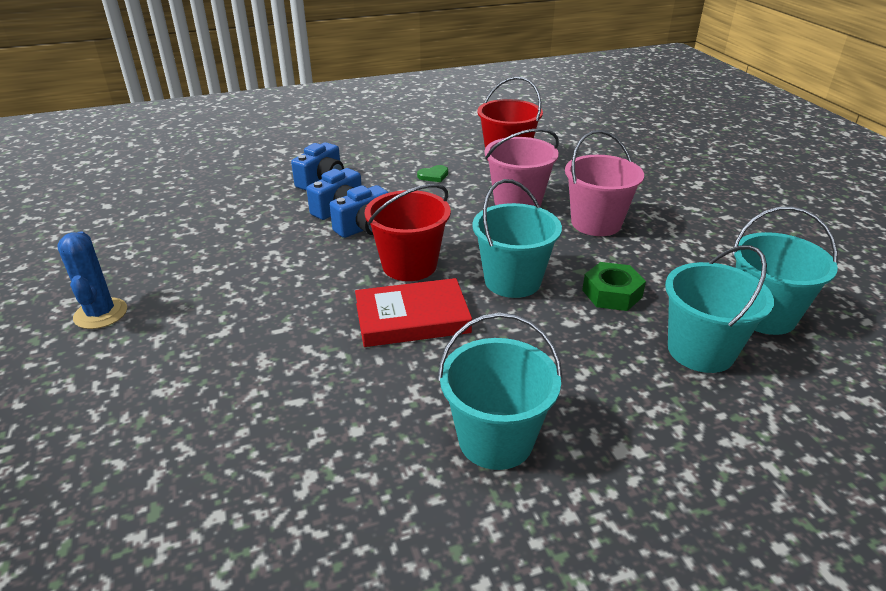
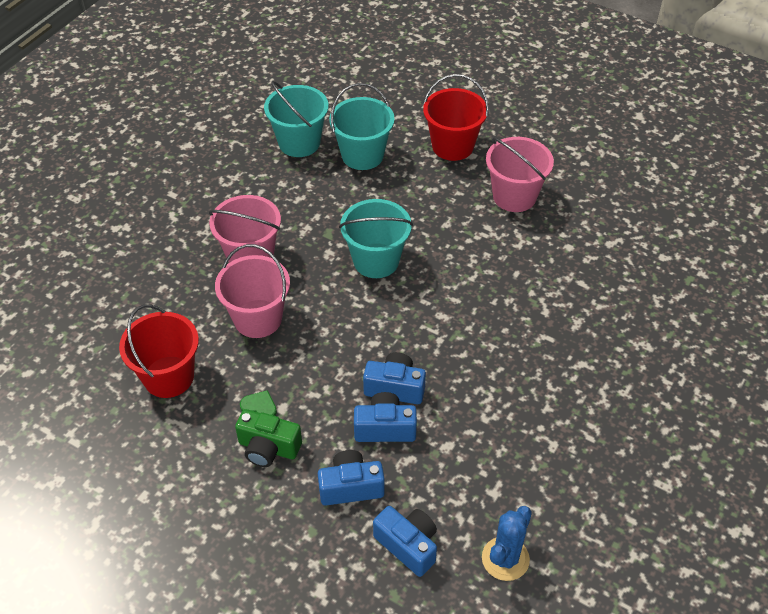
camera: 130 degrees left, 15 degrees up
blue cactus [57,231,127,329] -> blue cactus moved to [482,506,532,581]
red book [355,278,472,347] -> none
red bucket [365,184,451,281] -> red bucket moved to [423,74,489,161]
turquoise bucket [438,313,562,470] -> pink bucket [486,137,554,212]
green nut [582,262,646,311] -> none
none -> green camera [235,409,302,467]
none -> blue camera [373,506,437,577]

